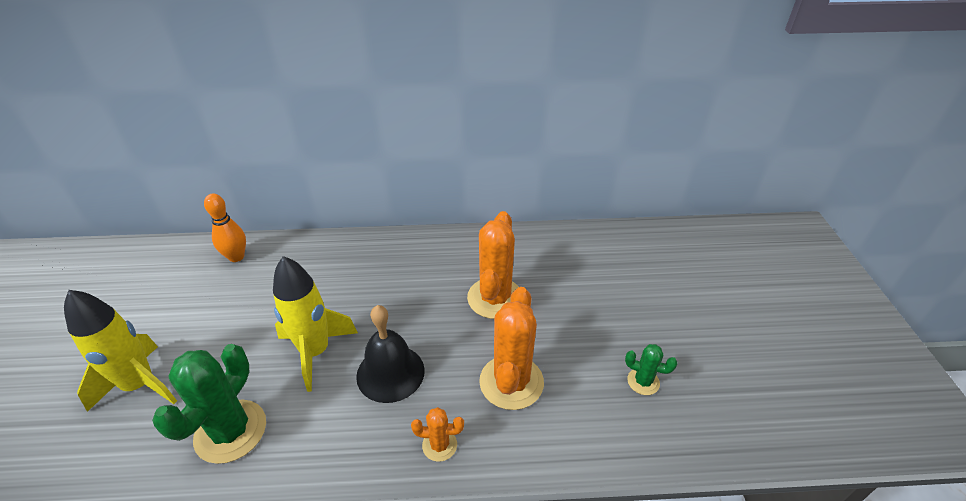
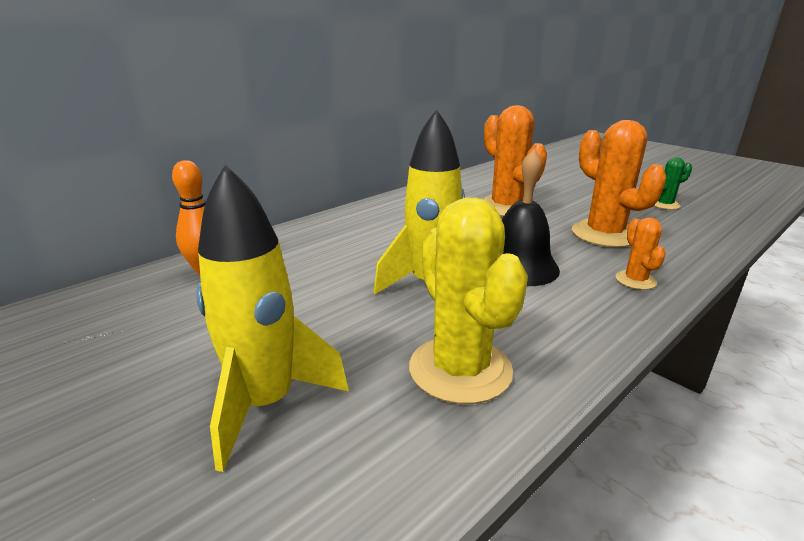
camera: 40 degrees left, 15 degrees down
green cactus [152,344,266,464] -> yellow cactus [409,197,528,404]
orange cactus [411,407,464,462] -> orange cactus turned 60 degrees counterclockwise [615,218,666,290]

